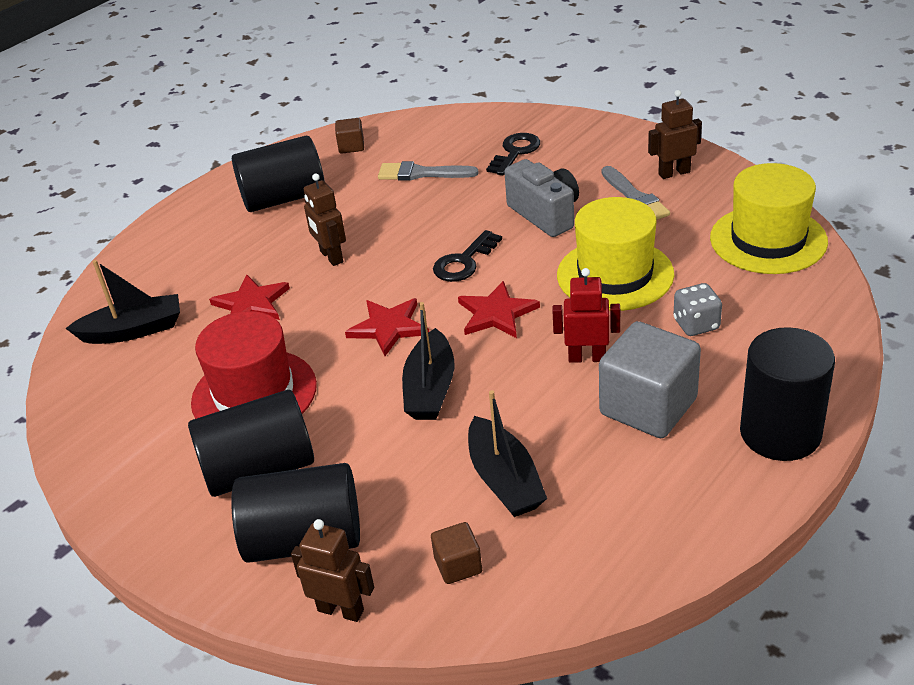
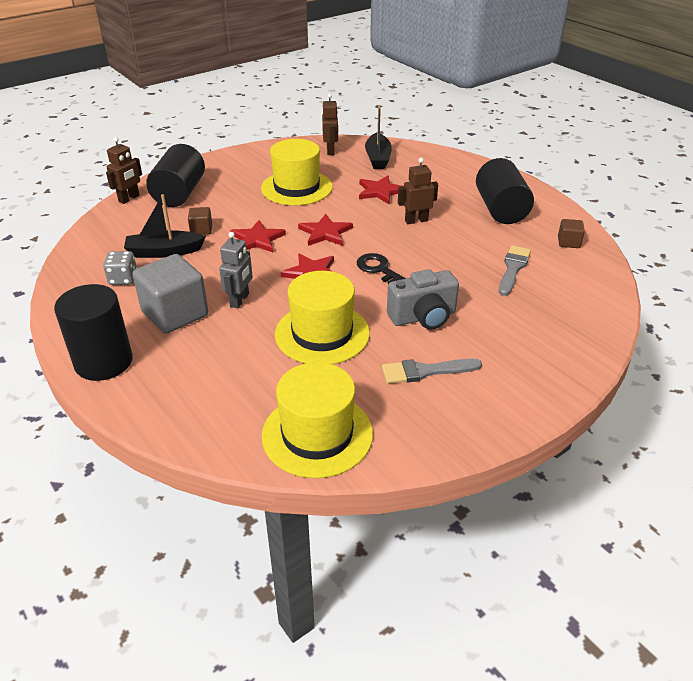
camera: 100 degrees right, 0 degrees up
black cylinder [188,390,314,497] -> none
red hat [191,311,317,419] -> yellow hat [261,139,333,206]
black boat [402,302,455,420] -> red star [230,220,286,253]
brown cube [431,522,482,584] -> brown cube moved to [188,207,212,235]
black key [486,133,540,175] -> none
red robot [552,268,620,363] -> grey robot [219,232,253,308]
brown robot [648,90,702,179] -> brown robot moved to [322,94,339,155]
grey dice [674,283,722,336] -> grey dice moved to [103,251,137,285]

